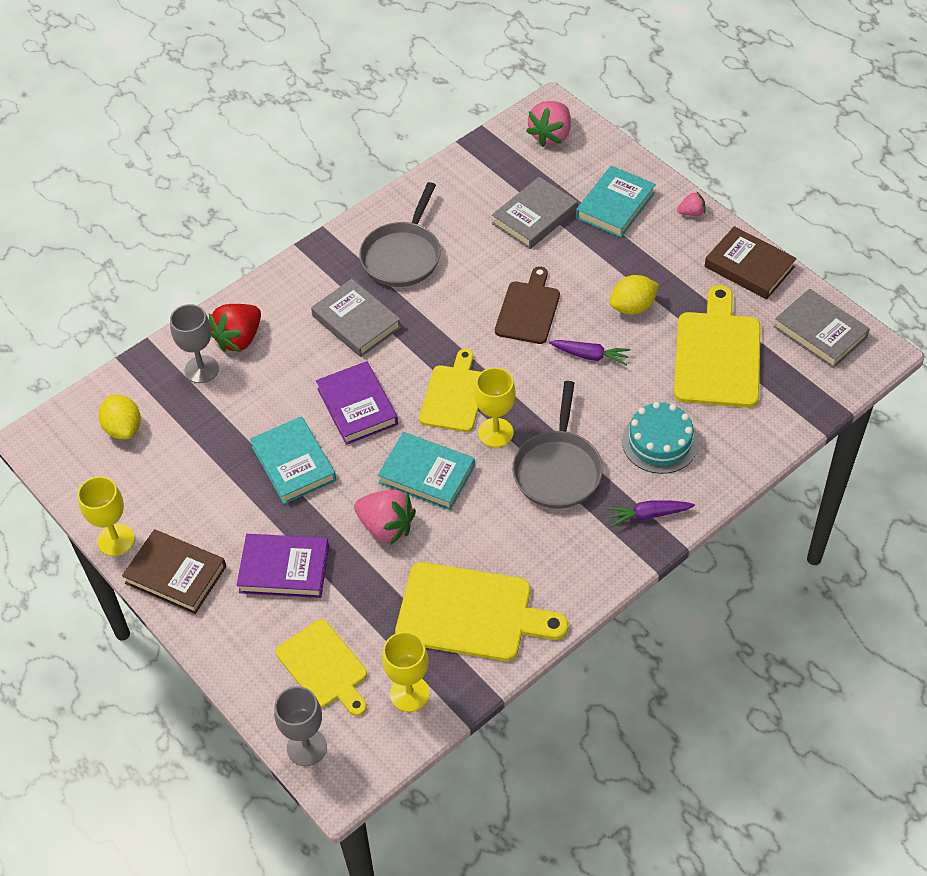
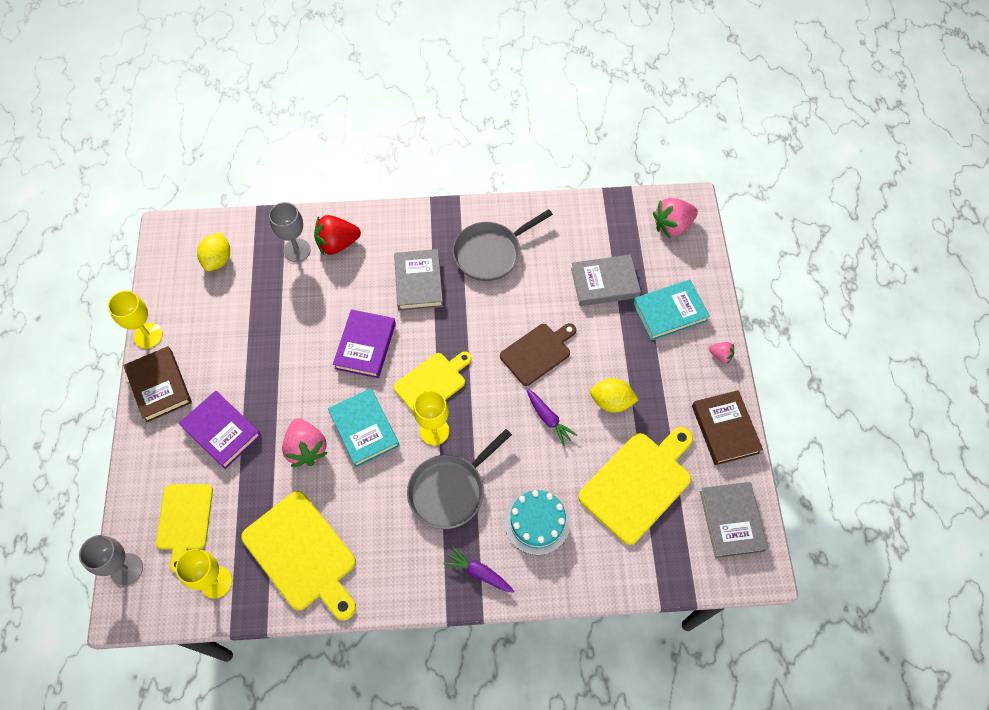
camera: 35 degrees right, 10 degrees up
turquoise book [250,416,336,504] -> none

